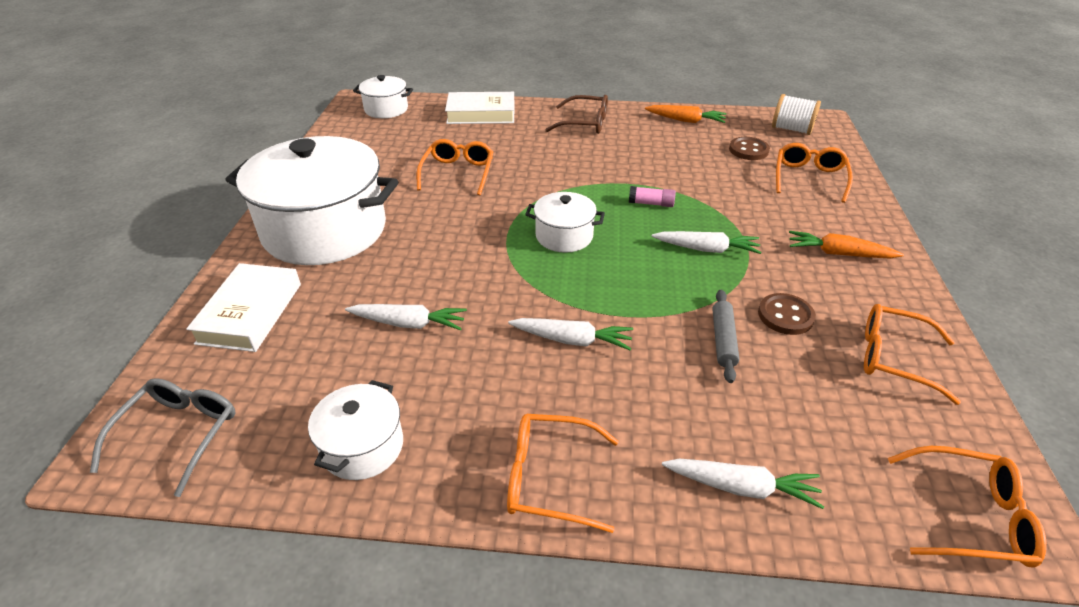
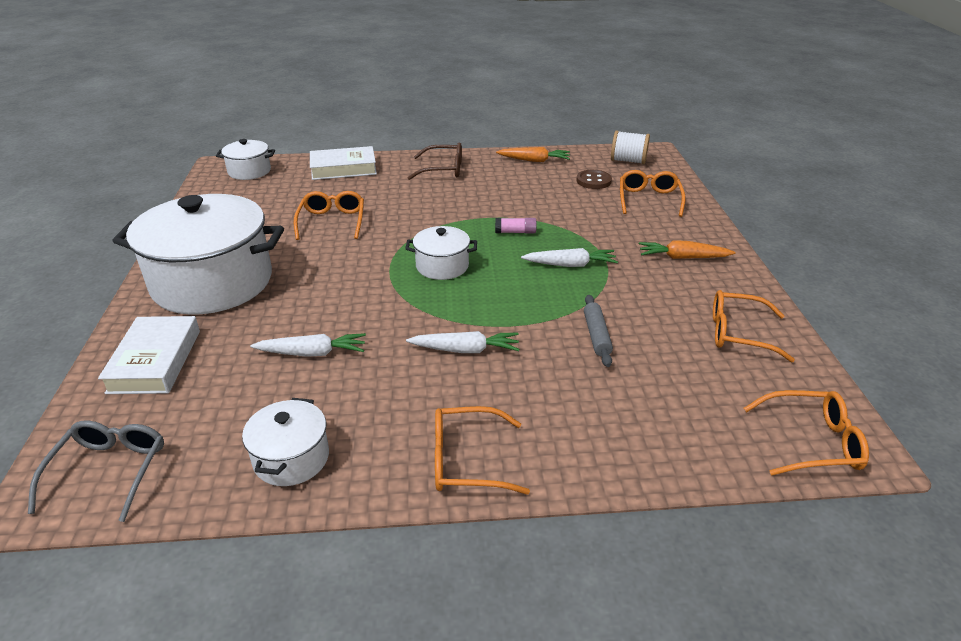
camera: 10 degrees left, 5 degrees down
white carrot [662,459,824,509] -> none
brown button [758,293,816,335] -> none

